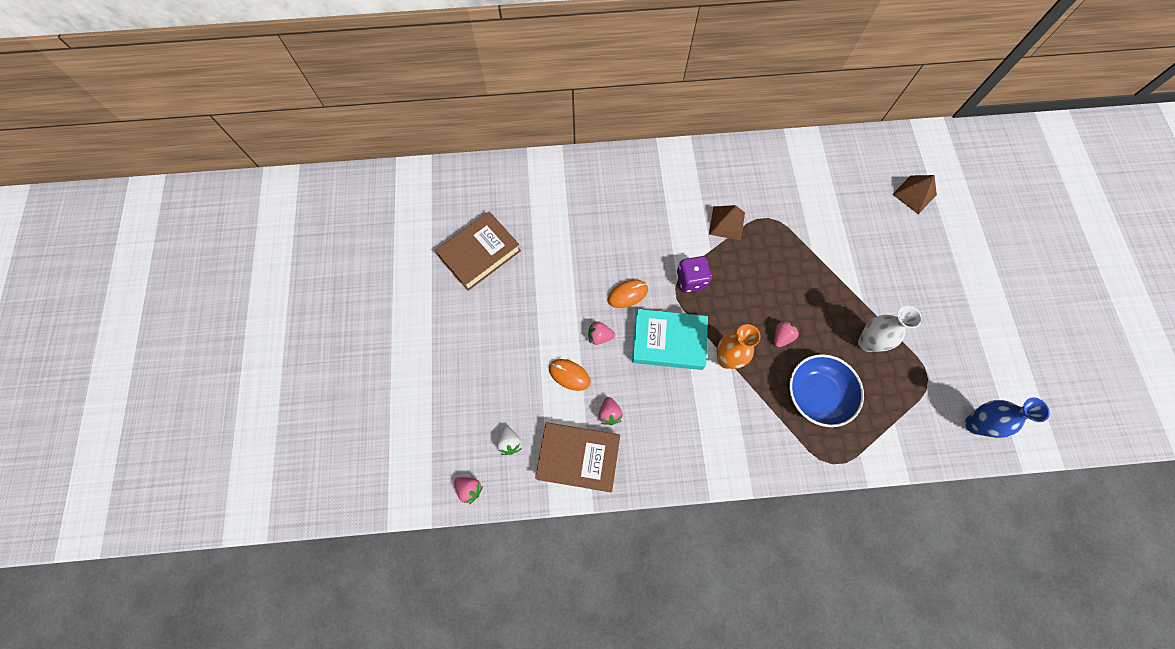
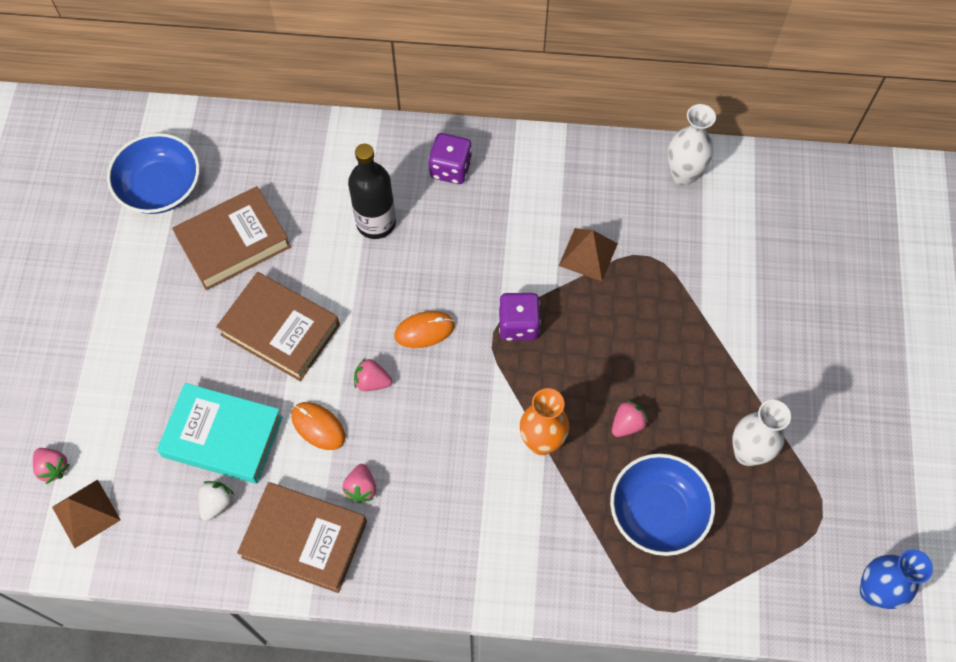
camera: 10 degrees right, 5 degrees down
pink strawberry [454,477,483,504] -> pink strawberry moved to [33,448,70,484]
white strawberry [497,426,522,455] -> white strawberry turned 150 degrees counterclockwise [199,481,234,521]
turquoise book [632,309,708,370] -> turquoise book moved to [157,383,283,484]
brown pyramid [892,175,937,214] -> brown pyramid moved to [52,479,121,548]
none -> blue bowl [107,133,200,214]
none -> brown book [216,272,340,381]
none -> black bottle [348,144,396,239]
none -> purple dice [428,133,472,184]
none -> white vase [668,104,716,185]

